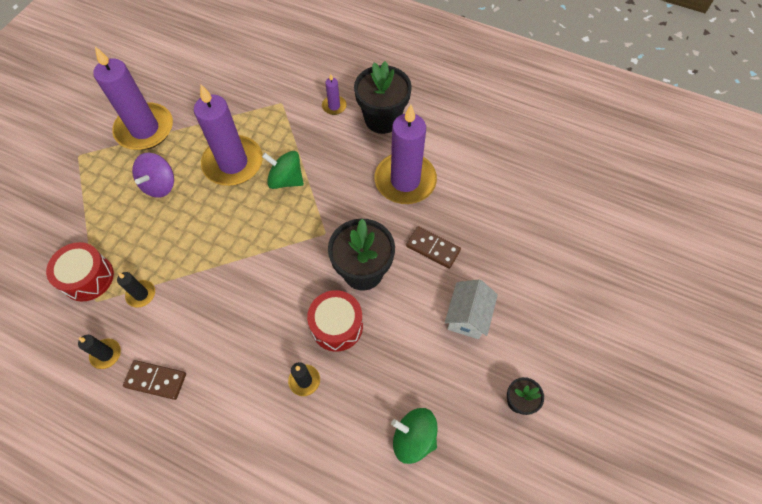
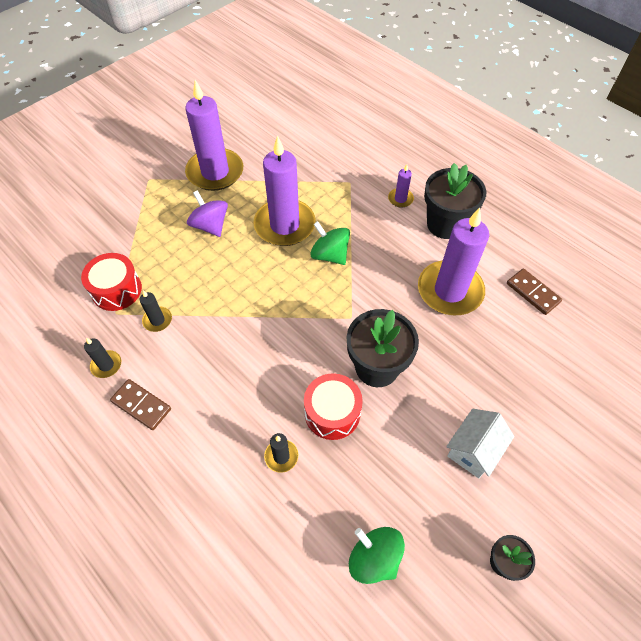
camera: 20 degrees right, 5 degrees down
purple spinning top [132,153,174,198] -> purple spinning top turned 105 degrees clockwise [187,190,228,237]
brown domino [406,226,461,269] -> brown domino moved to [507,268,562,315]

